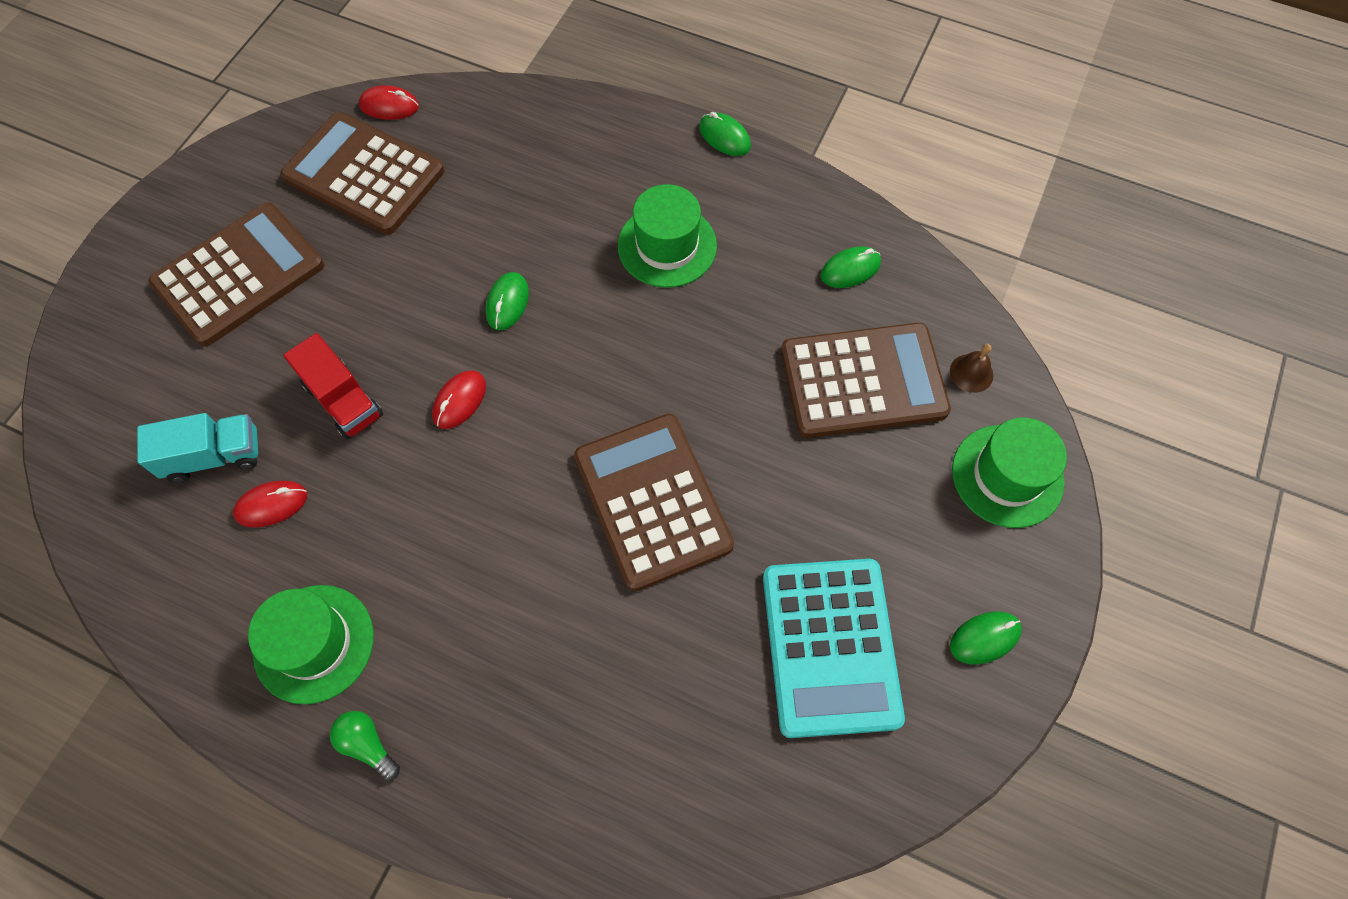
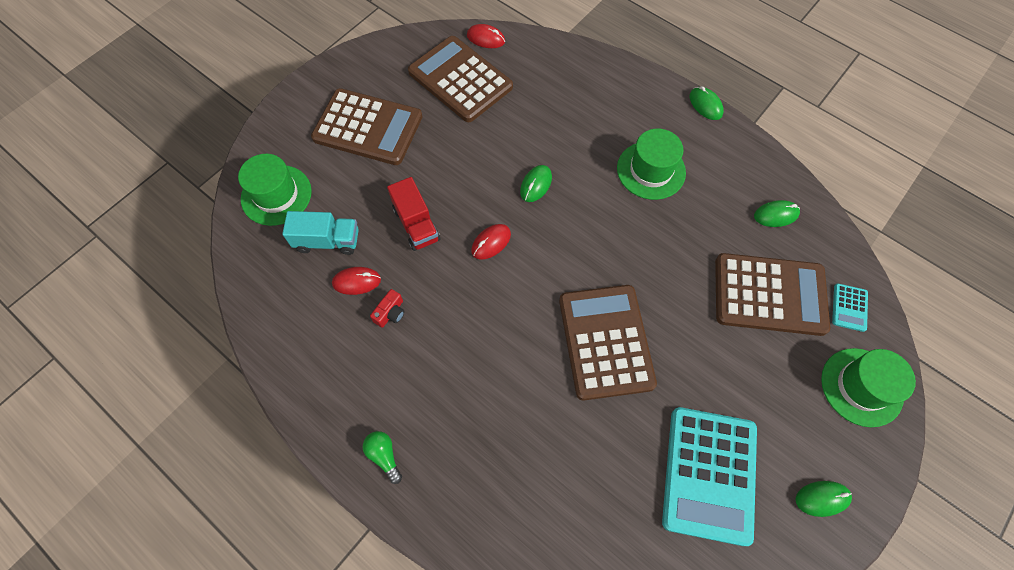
camera: 15 degrees right, 0 degrees up
brown calculator [149,202,324,347] -> brown calculator turned 45 degrees clockwise [311,88,422,165]
green hat [248,585,374,704] -> green hat moved to [238,154,312,226]
brown bell [950,344,993,393] -> turquoise calculator [832,283,868,332]
none -> red camera [370,289,405,328]

